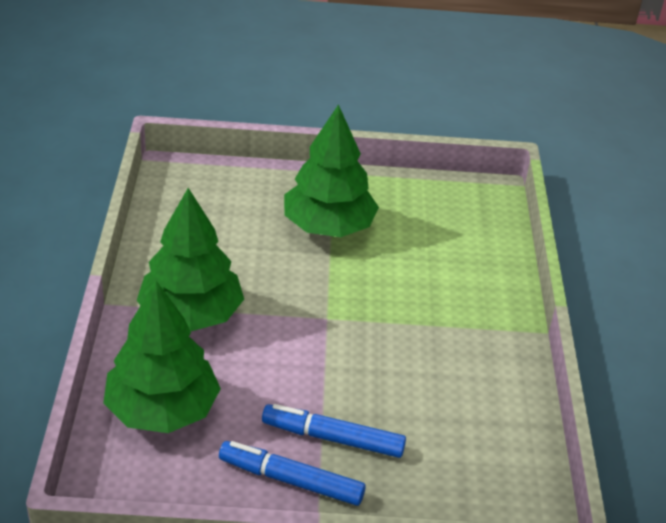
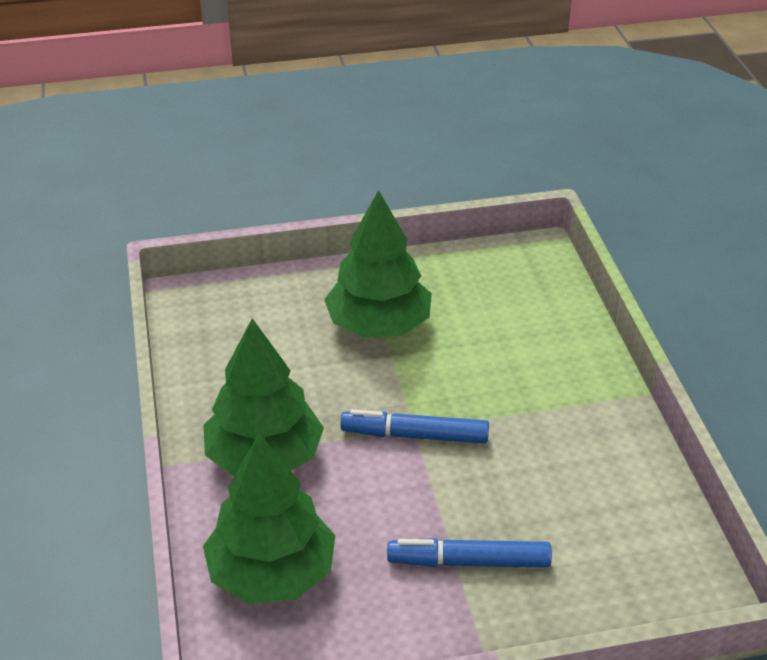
camera: 10 degrees left, 0 degrees up
blue marker [219,441,366,506] -> blue marker moved to [340,409,489,444]

